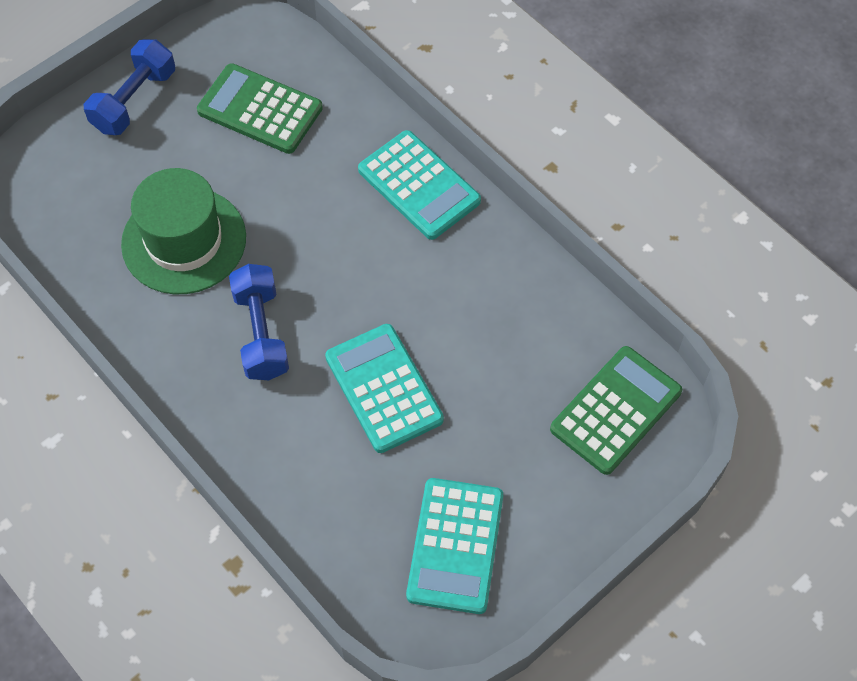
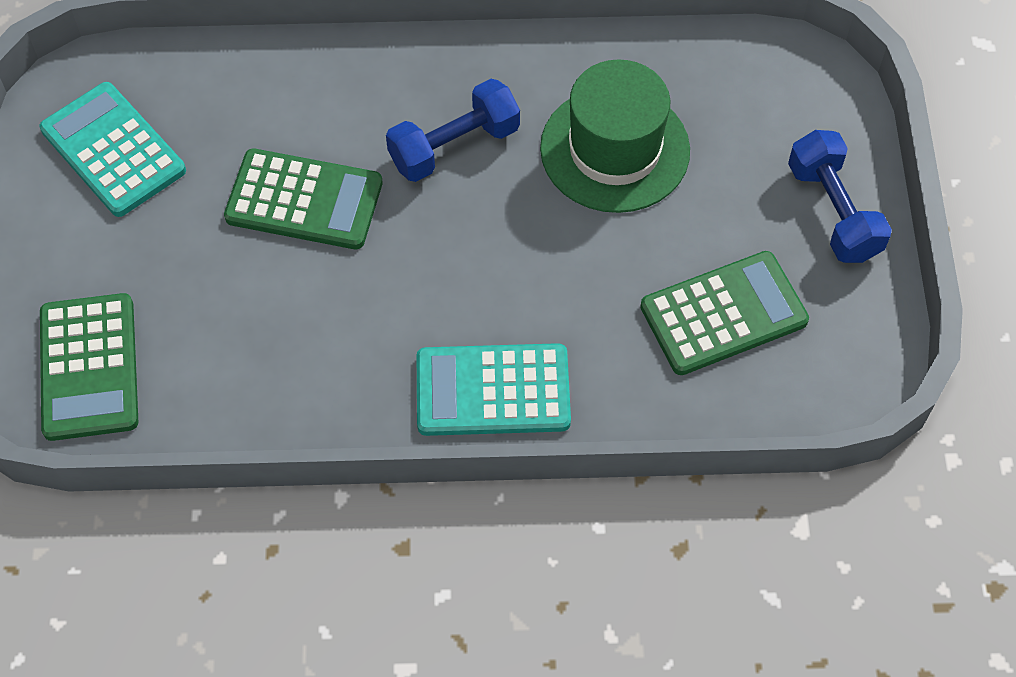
camera: 130 degrees right, 0 degrees up
blue dumbbell [229,264,289,380] -> blue dumbbell turned 60 degrees counterclockwise [386,79,520,182]
turquoise calculator [325,324,444,453] -> green calculator [224,149,383,249]

